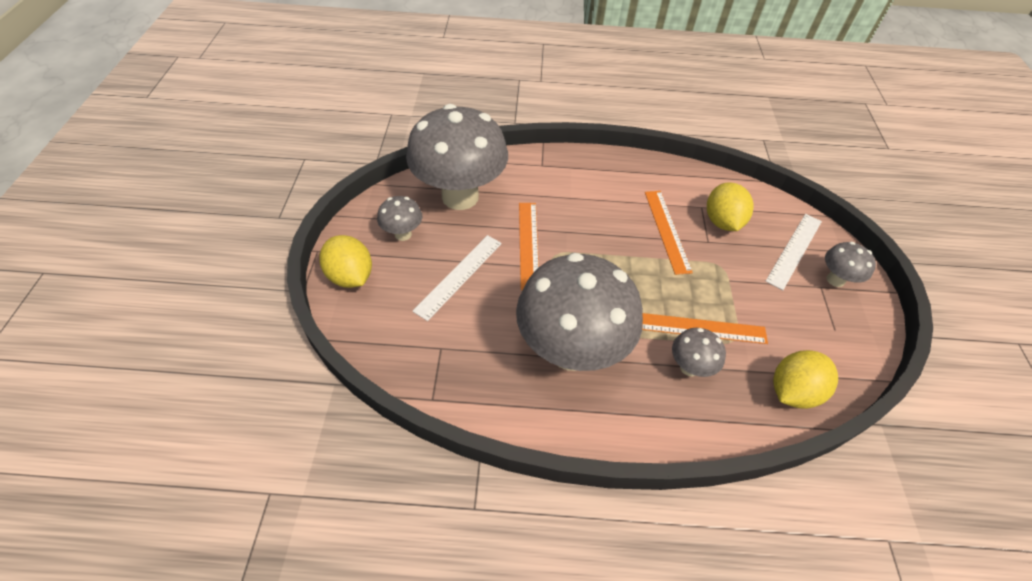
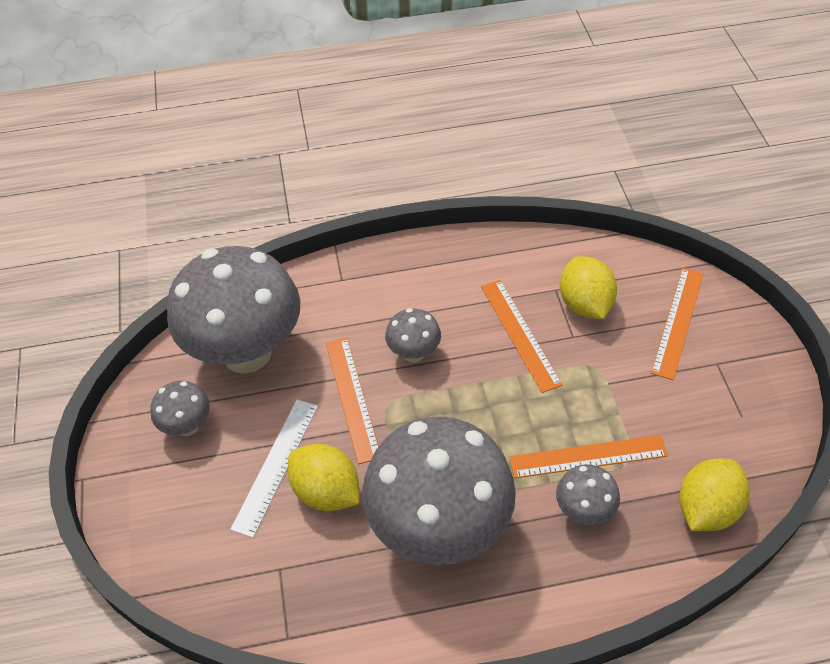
camera: 10 degrees left, 0 degrees up
yellow lemon [319,235,372,288] -> yellow lemon moved to [288,444,359,511]
white ruler [765,214,822,290] -> orange ruler [651,268,704,380]
grey mushroom [825,241,876,287] -> grey mushroom moved to [385,308,441,363]

